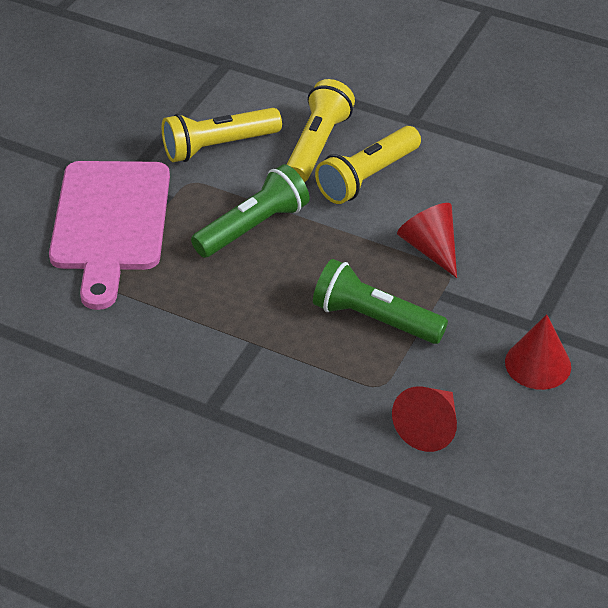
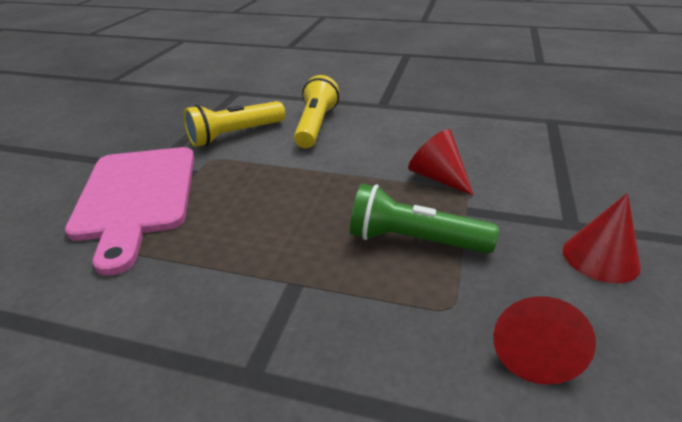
camera: 10 degrees left, 10 degrees down
green flashlight [191,164,309,258] -> none
yellow flashlight [315,126,421,204] -> none

